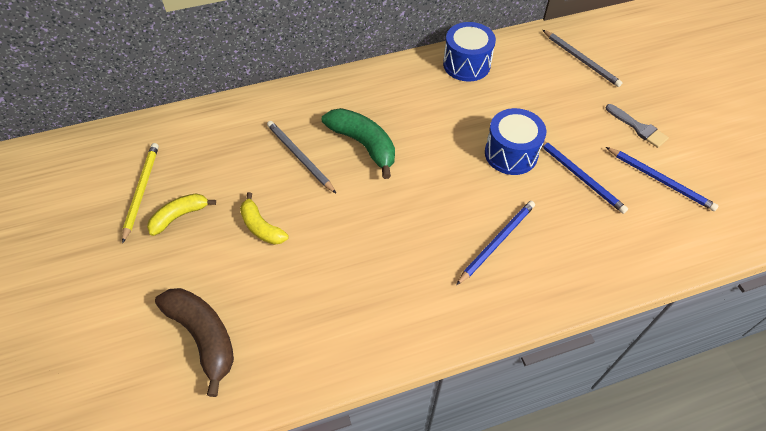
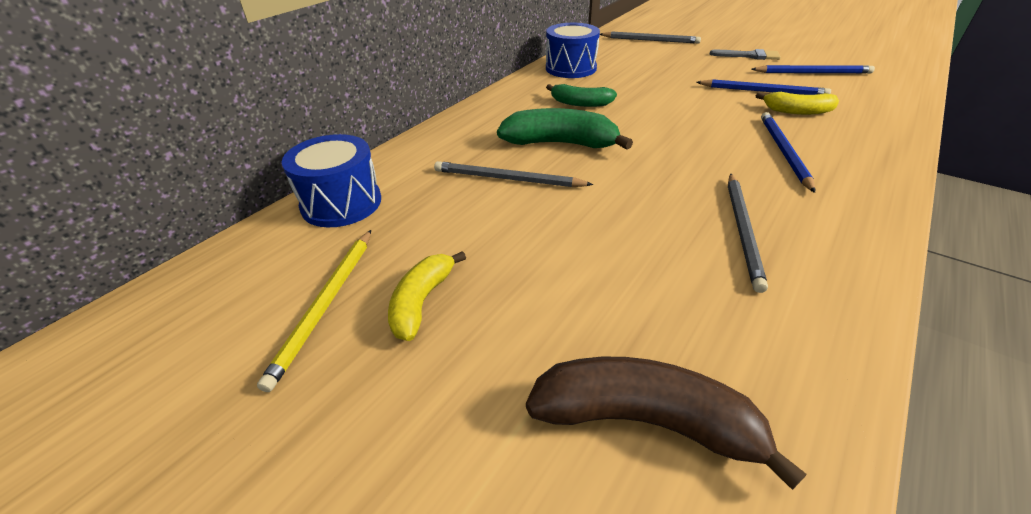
camera: 35 degrees left, 15 degrees down
yellow pencil [122,143,159,243] -> yellow pencil turned 135 degrees counterclockwise [257,230,371,392]
yellow banana [240,192,289,245] -> yellow banana moved to [756,92,839,115]
blue drum [485,108,546,175] -> blue drum moved to [282,134,381,227]
none -> green banana [546,84,617,107]
none -> grey pencil [728,173,768,293]

